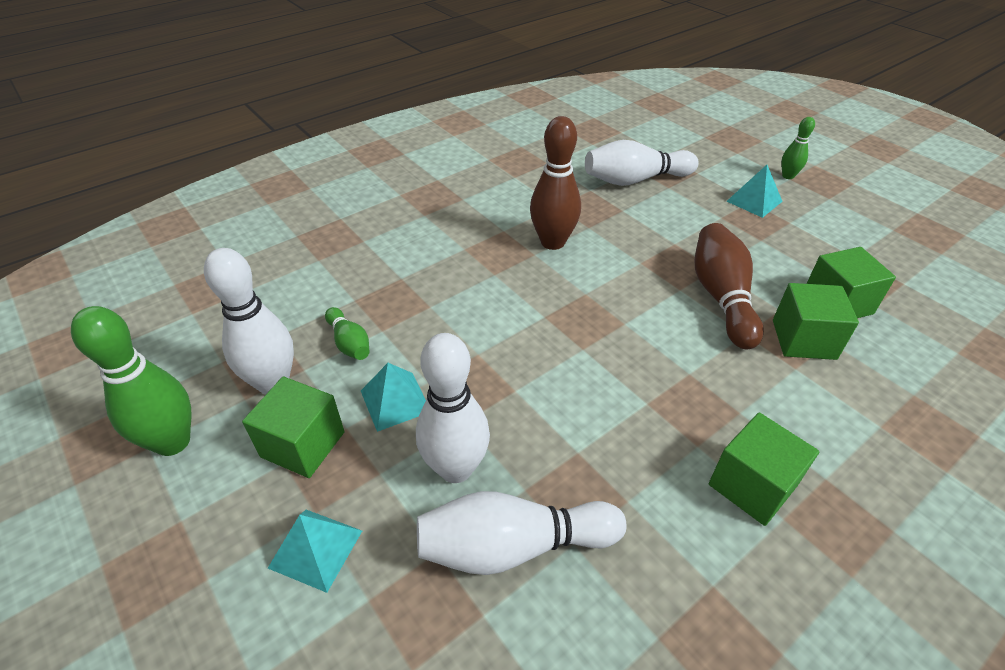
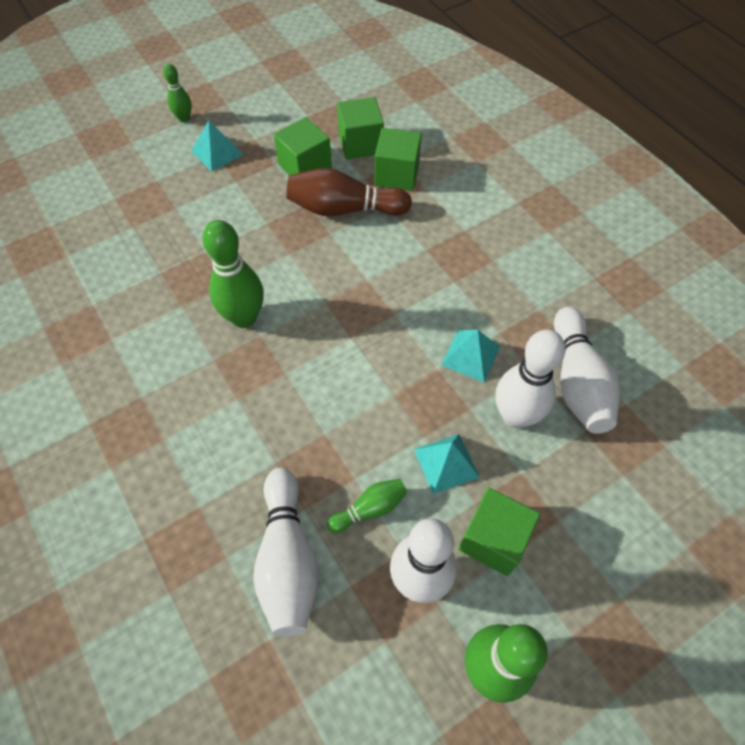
camera: 85 degrees left, 15 degrees up
turquoise pyramid [268,510,362,593] -> turquoise pyramid moved to [441,330,500,382]
brown bowling pin [530,116,581,250] -> green bowling pin [202,220,264,328]
white bowling pin [585,140,699,186] -> white bowling pin moved to [253,468,319,637]
green cube [709,412,819,526] -> green cube moved to [274,117,332,175]

